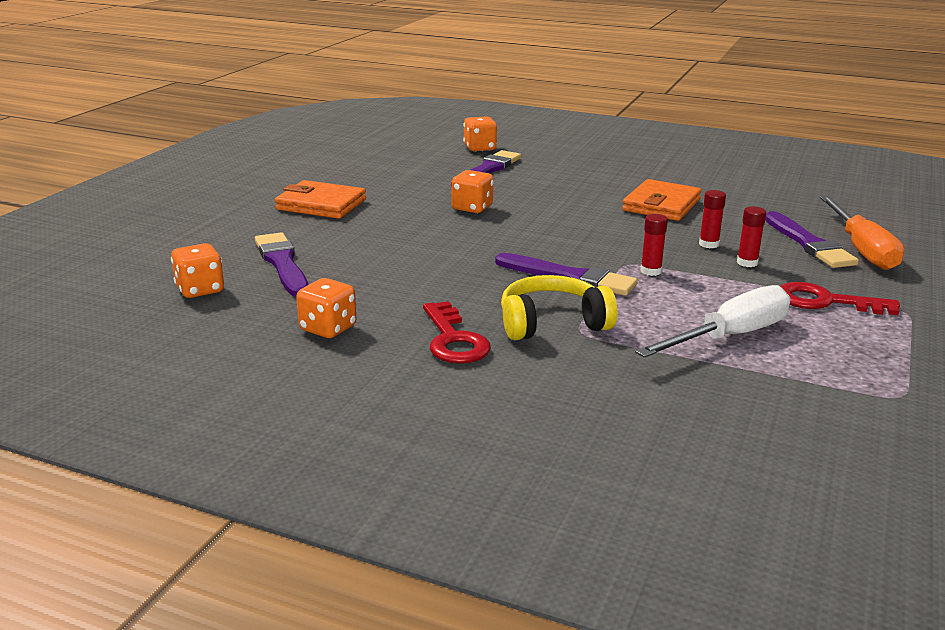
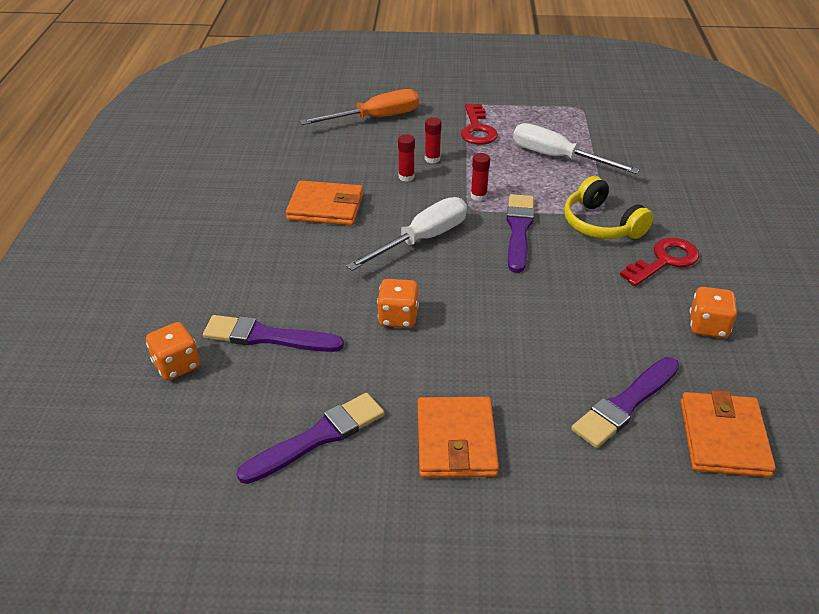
camera: 110 degrees left, 15 degrees up
orange dice [171,243,224,298] -> orange wallet [681,390,776,477]
purple brush [765,211,859,268] -> purple brush moved to [237,393,384,484]
none -> white screwdriver [346,197,467,271]

